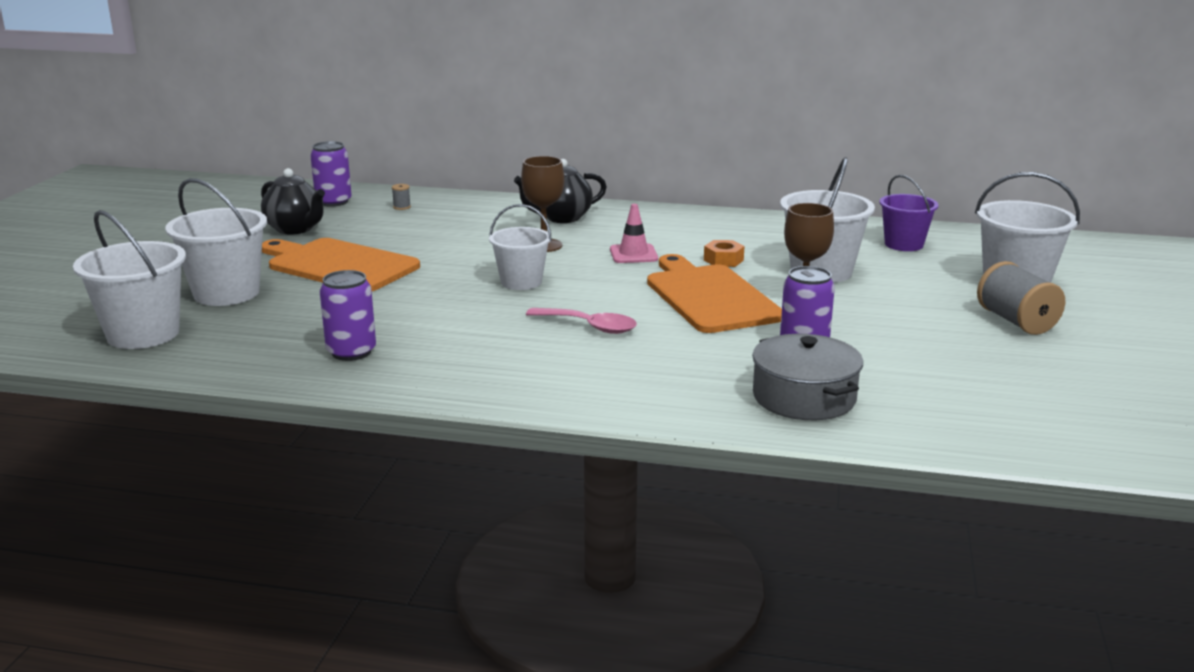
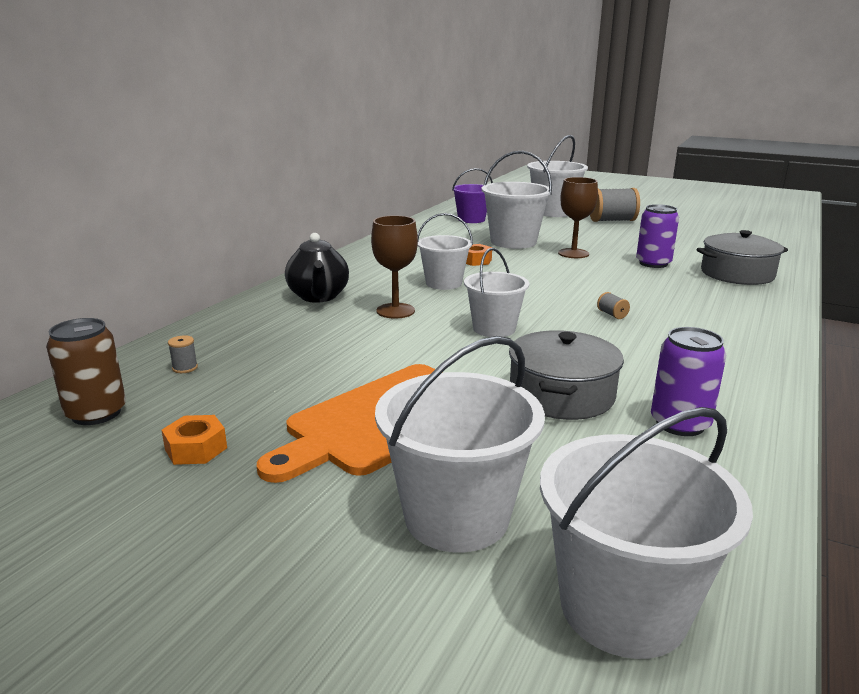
camera: 75 degrees left, 0 degrees up
black teapot [261,168,325,235] -> orange nut [161,415,227,465]
purple can [310,141,352,207] -> brown can [46,318,126,425]
pink spoon [526,308,637,334] -> grey spool [597,292,630,319]
pink traffic cone [610,204,658,263] -> white bucket [417,213,473,290]
orange cutting board [647,254,782,333] -> none
none -> grey pot [509,330,624,420]

